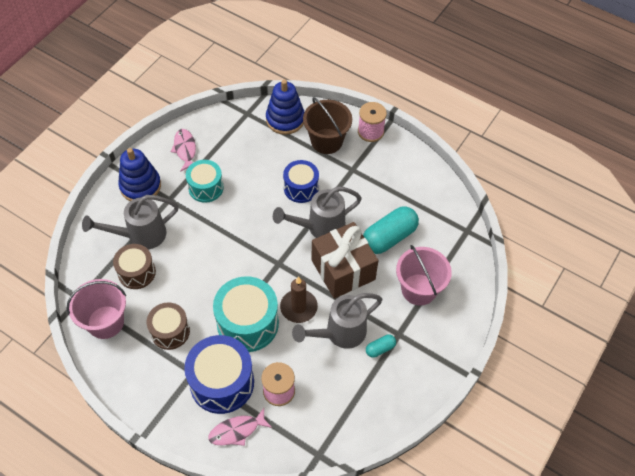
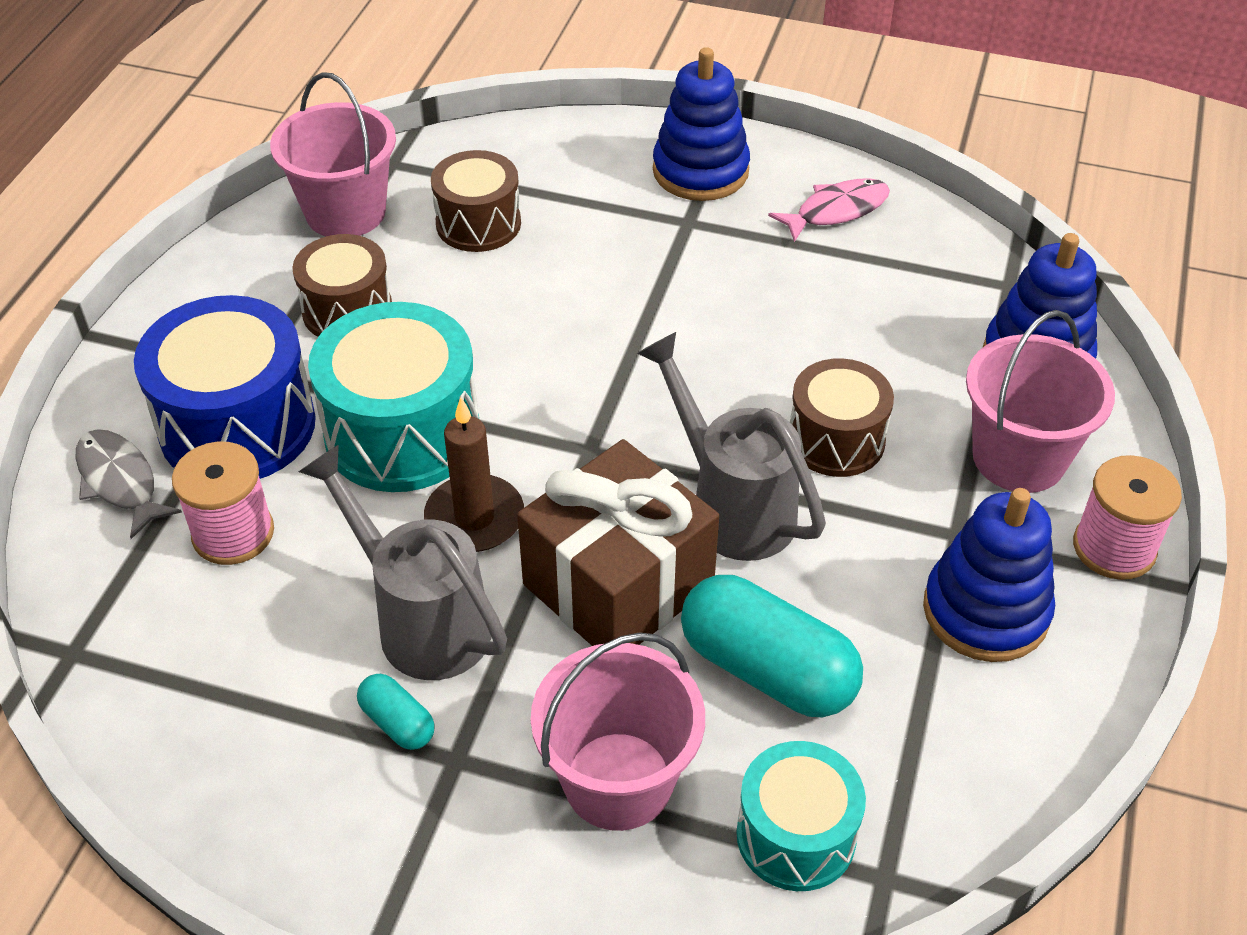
camera: 75 degrees right, 10 degrees down
grey watering can [82,195,179,249] -> none
turquoise drum [186,160,224,203] -> turquoise drum moved to [736,741,866,891]
pink fish [208,408,272,446] -> grey fish [75,429,182,539]
blue drum [283,160,319,203] -> brown drum [790,358,894,477]
brown bucket [303,97,352,154] -> pink bucket [966,310,1115,493]
none -> blue stacking toy [923,488,1055,662]

